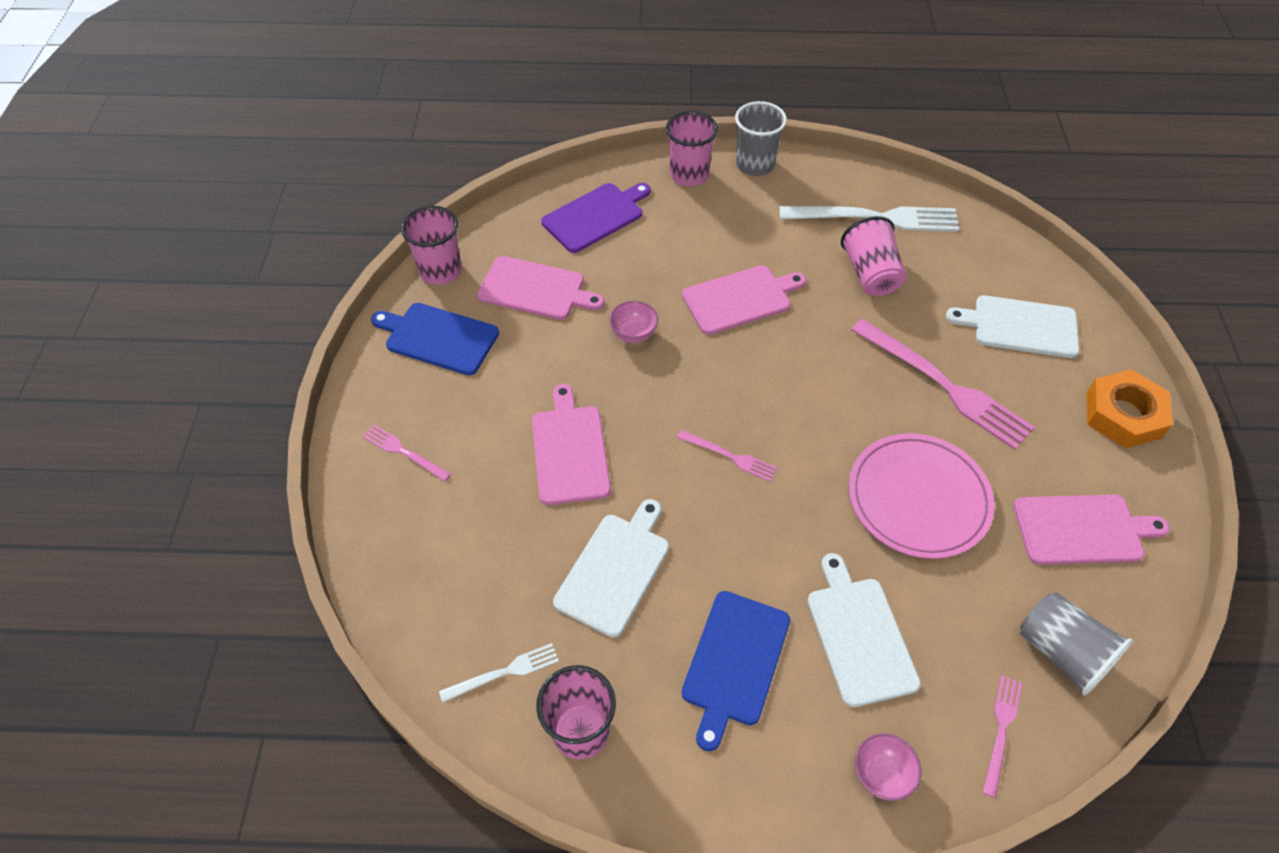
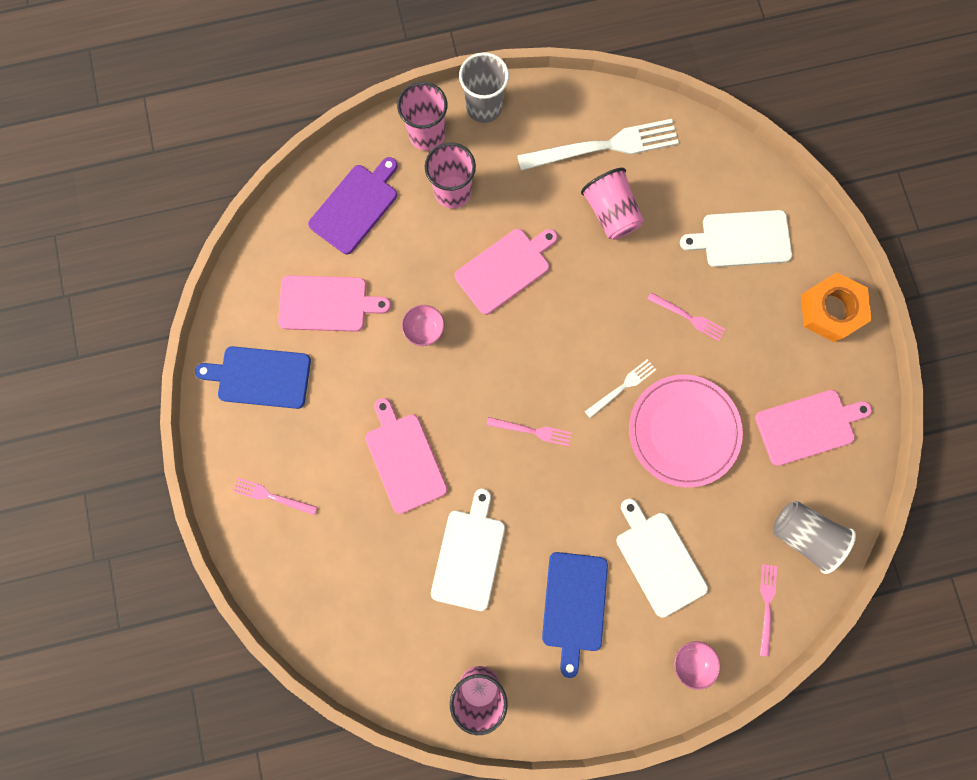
camera: 15 degrees left, 25 degrees up
pink cup [401,206,461,285] -> pink cup moved to [425,142,476,209]
white fork [439,643,559,703] -> white fork moved to [585,359,656,418]
pink fork [851,319,1035,450] -> pink fork [647,292,725,341], size x0.49

